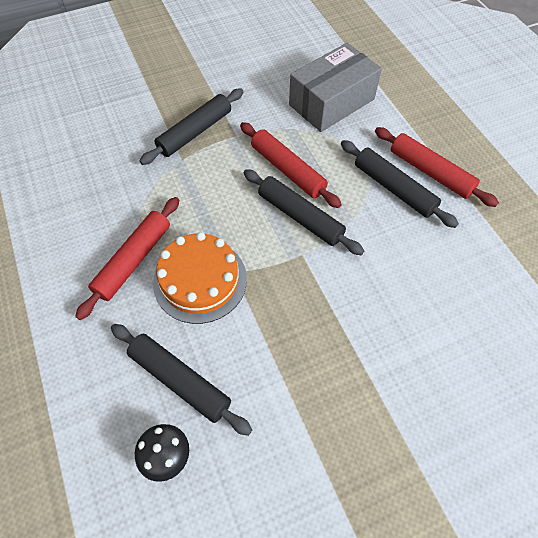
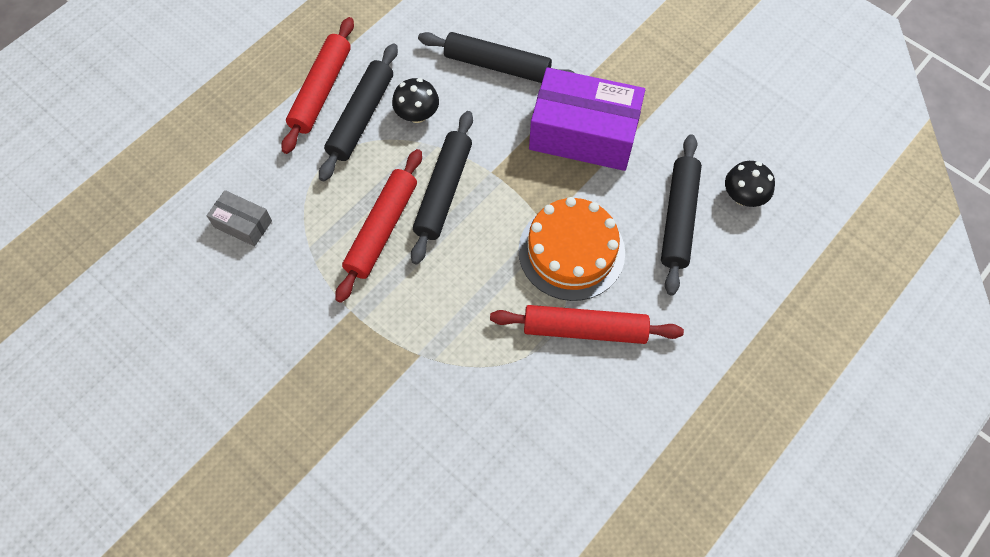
camera: 115 degrees left, 5 degrees up
black rolling pin [140,89,243,165] -> black rolling pin moved to [418,32,575,83]
grey box [289,43,382,132] -> grey box [207,190,272,246], size x0.48
none -> black mushroom [392,78,439,123]
none -> purple box [529,68,645,171]

